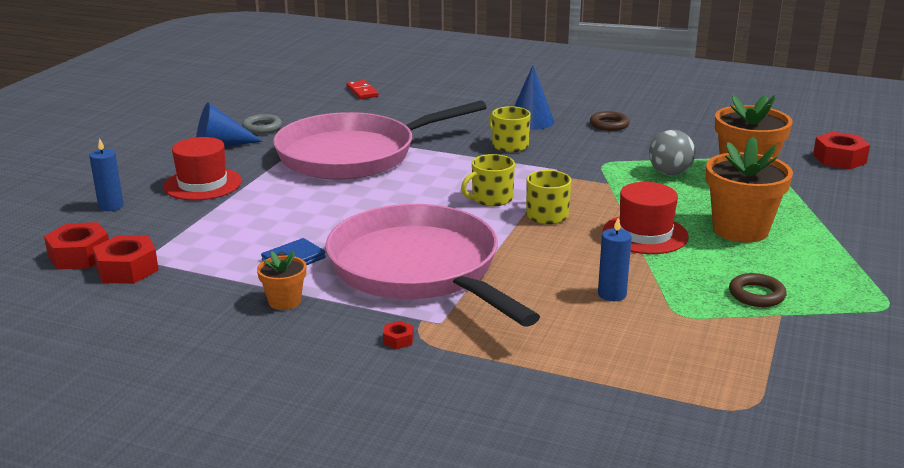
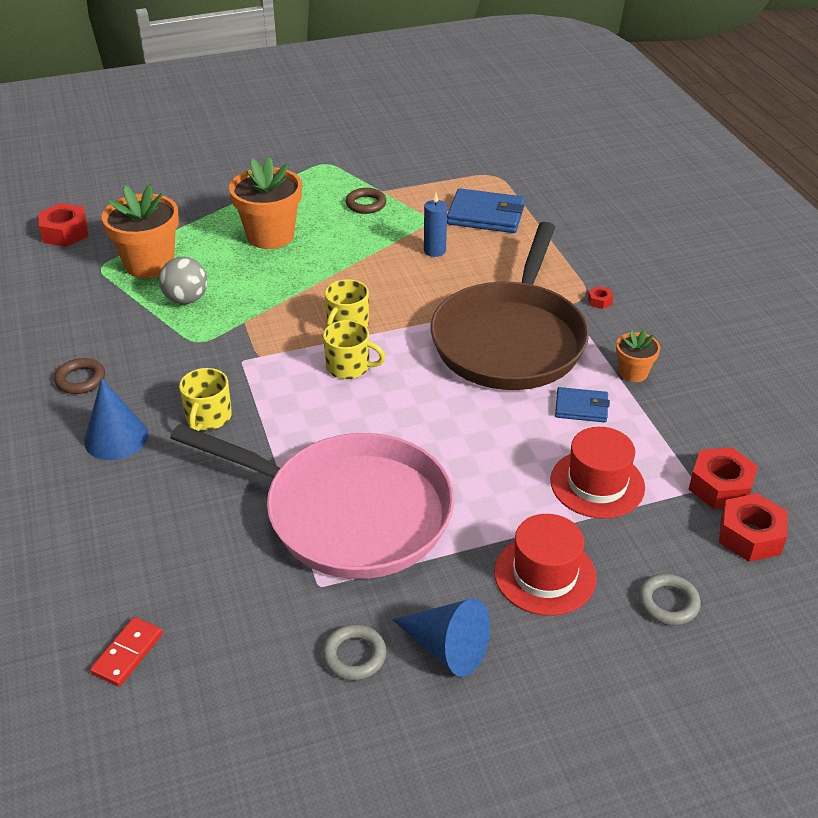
camera: 130 degrees left, 15 degrees up
blue candle [89,138,124,211] -> grey ring [638,574,701,625]
pink pan [326,204,540,327] -> brown pan [430,222,589,390]
red hat [603,182,689,254] -> red hat moved to [550,427,645,519]
none -> blue wallet [447,188,525,233]

